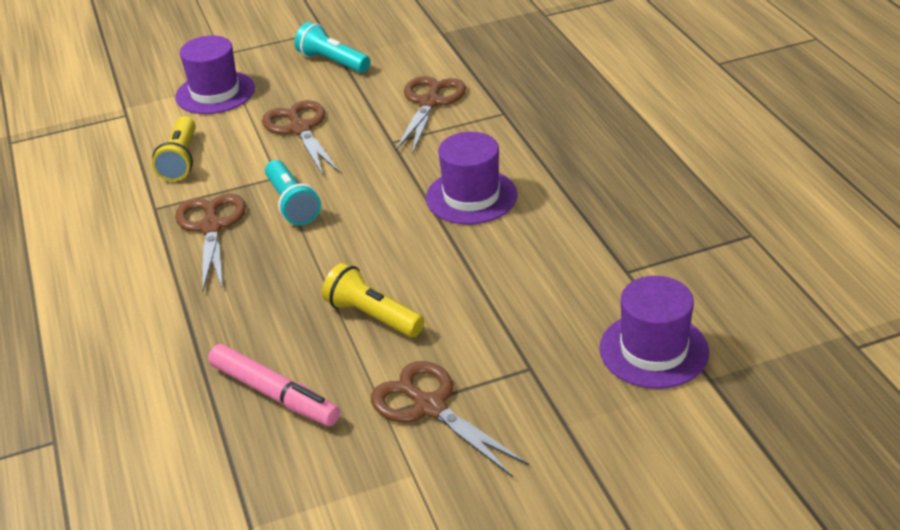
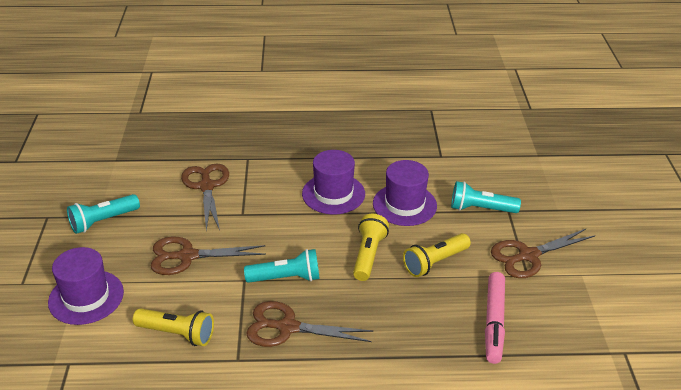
camera: 75 degrees left, 0 degrees up
pink marker [208,344,340,426] -> pink marker turned 135 degrees clockwise [485,272,505,364]
brown scissors [396,76,466,152] -> brown scissors turned 45 degrees clockwise [181,163,229,231]
purple hat [599,276,709,389] -> purple hat moved to [373,160,437,226]
none -> yellow flashlight [353,214,389,281]
none -> turquoise flashlight [451,181,521,213]

